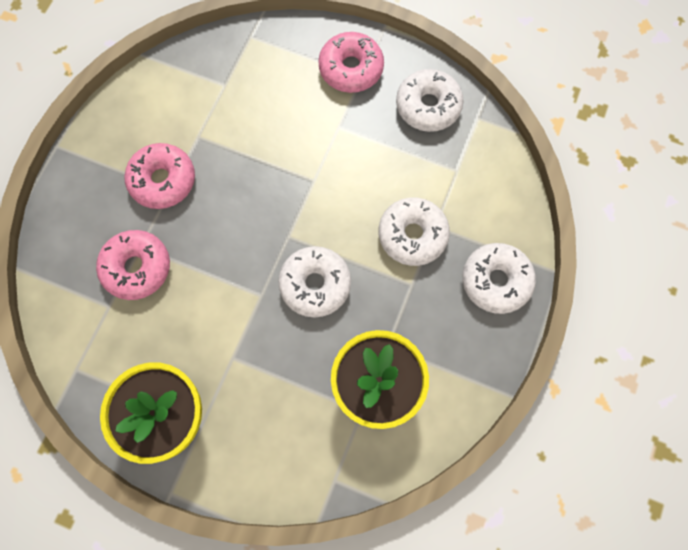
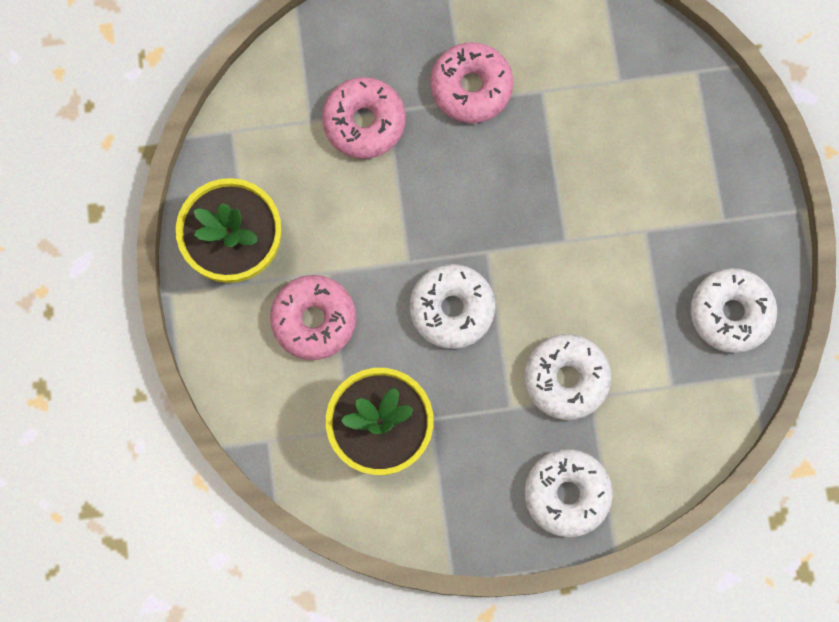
camera: 60 degrees right, 5 degrees up
pink donut [318,32,384,93] -> pink donut moved to [270,275,356,360]

